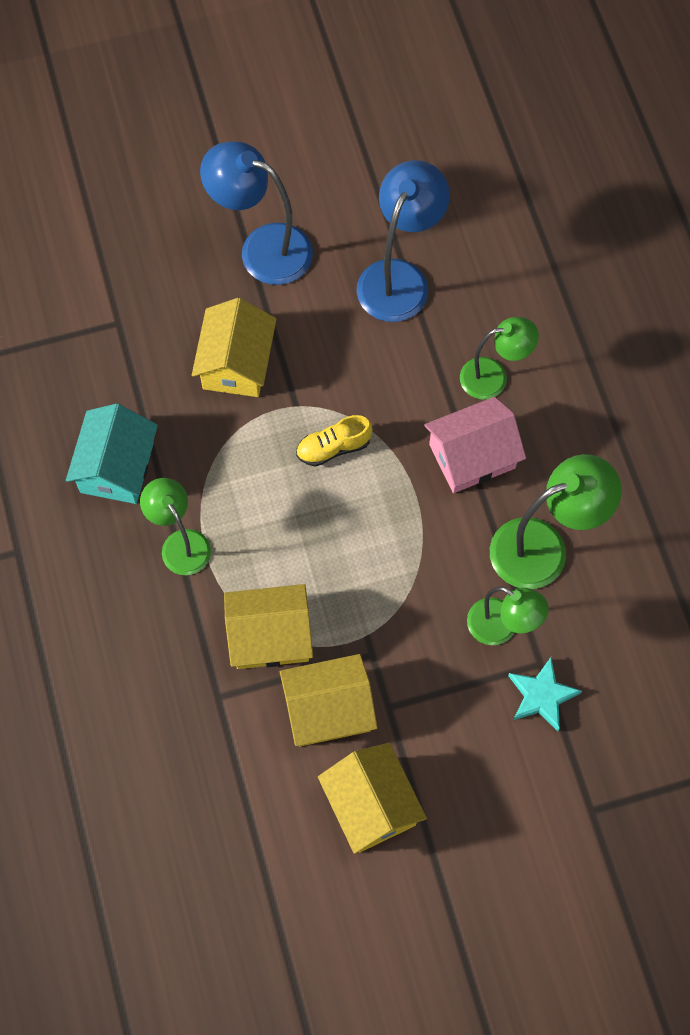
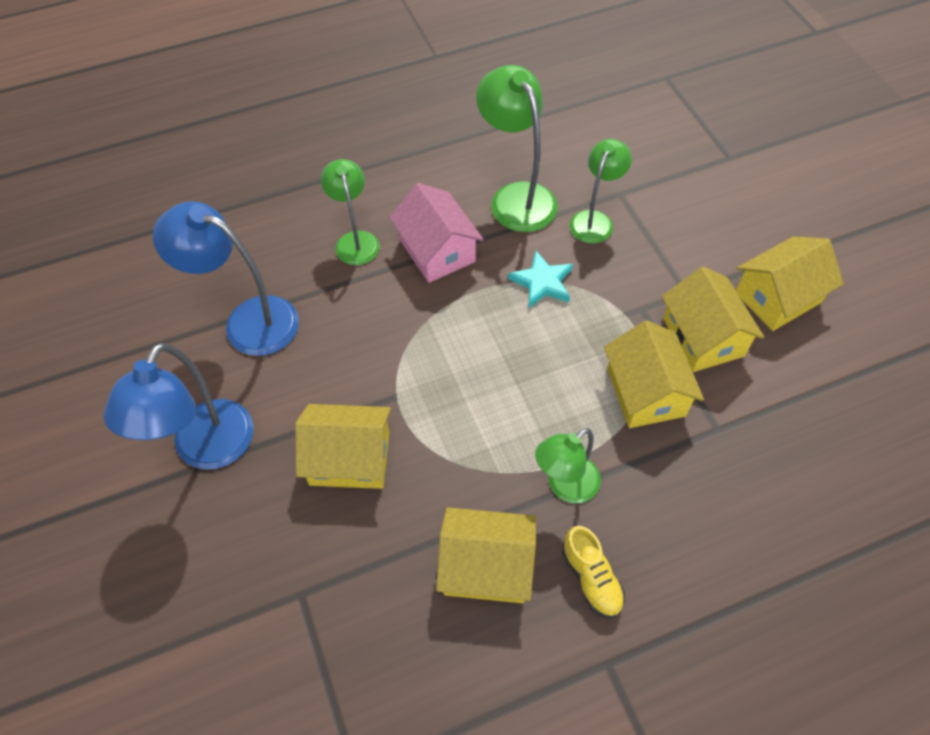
camera: 95 degrees left, 10 degrees down
turquoise house [66,403,158,504] -> yellow house [436,507,536,603]
yellow shoe [296,415,372,467] -> yellow shoe moved to [562,526,625,618]
turquoise star [508,657,582,731] -> turquoise star moved to [508,251,573,308]

